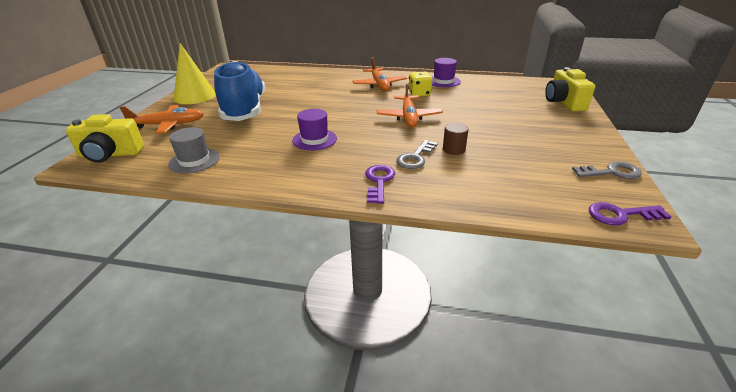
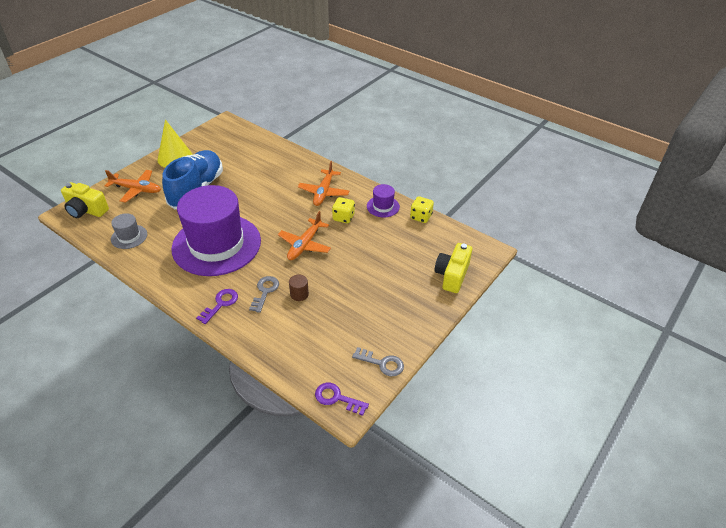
camera: 25 degrees right, 10 degrees up
purple hat [292,109,337,150] -> purple hat [171,185,261,276], size x2.46
grey key [396,140,438,169] -> grey key turned 135 degrees clockwise [249,276,279,313]
none -> yellow dice [410,196,434,223]

